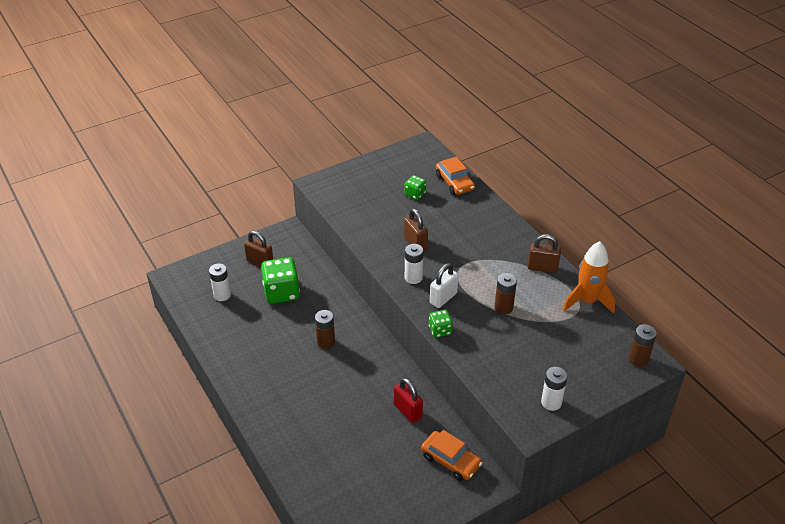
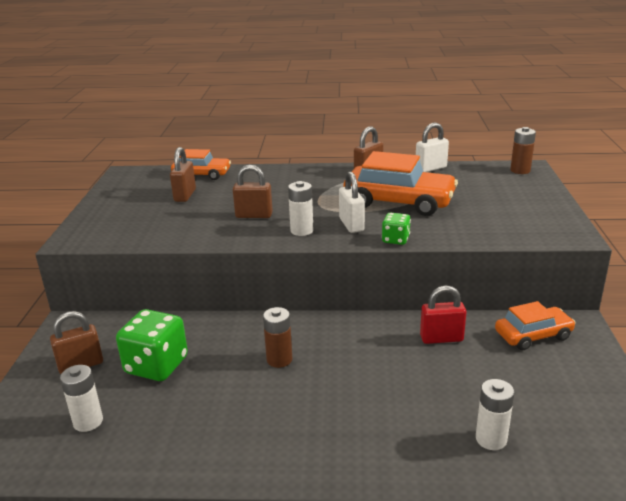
camera: 55 degrees left, 15 degrees down
green dice [405,175,426,200] -> brown padlock [170,147,196,202]
brown battery [495,273,517,314] -> orange car [343,151,458,216]
white battery [541,367,567,411] -> white battery moved to [476,379,515,450]
orange rocket [563,241,615,314] -> white padlock [416,123,449,172]

